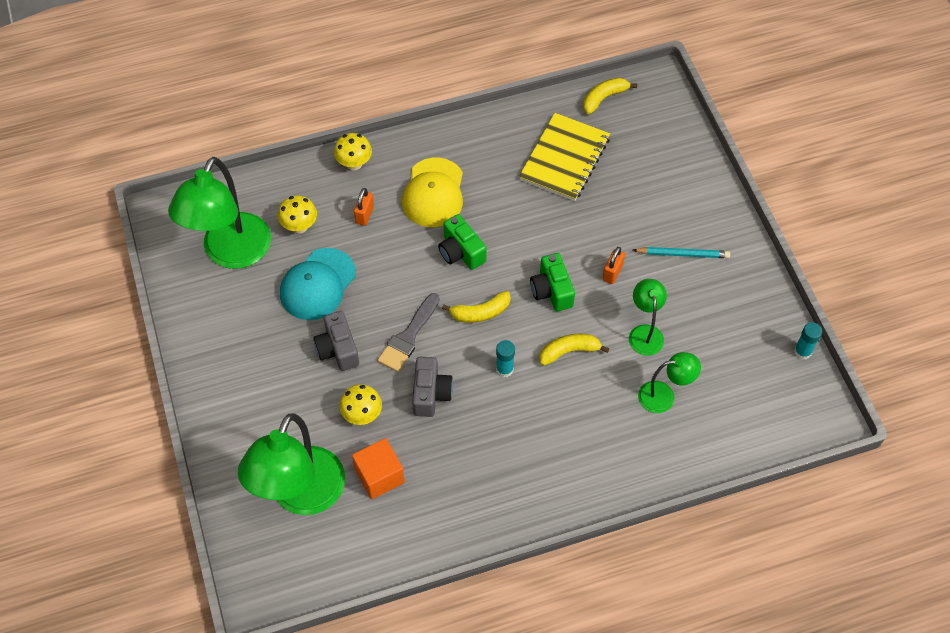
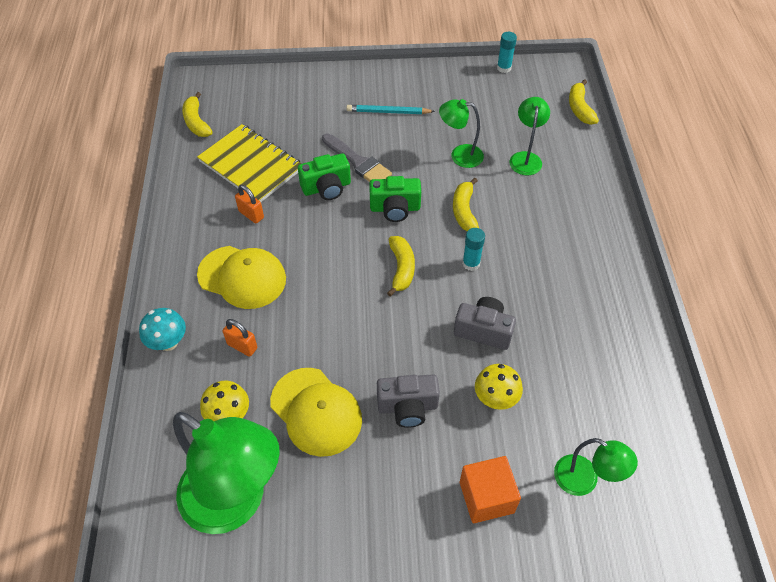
camera: 75 degrees left, 5 degrees down
green lamp [238,413,345,515] -> green lamp [554,438,638,496], size x0.50
turquoise cap [280,248,356,320] -> yellow cap [270,368,362,457]
yellow mushroom [334,133,372,170] -> turquoise mushroom [139,308,186,351]
orange cube [352,438,405,499] -> orange cube moved to [460,456,521,523]
grey brush [377,293,440,372] -> grey brush moved to [322,133,392,182]
green camera [438,214,487,270] -> green camera moved to [298,153,351,200]
orange padlock [602,247,625,284] -> orange padlock moved to [235,185,264,224]
turquoise pencil [633,247,730,258] -> turquoise pencil turned 105 degrees counterclockwise [346,105,435,114]
none -> yellow banana [569,79,599,125]

